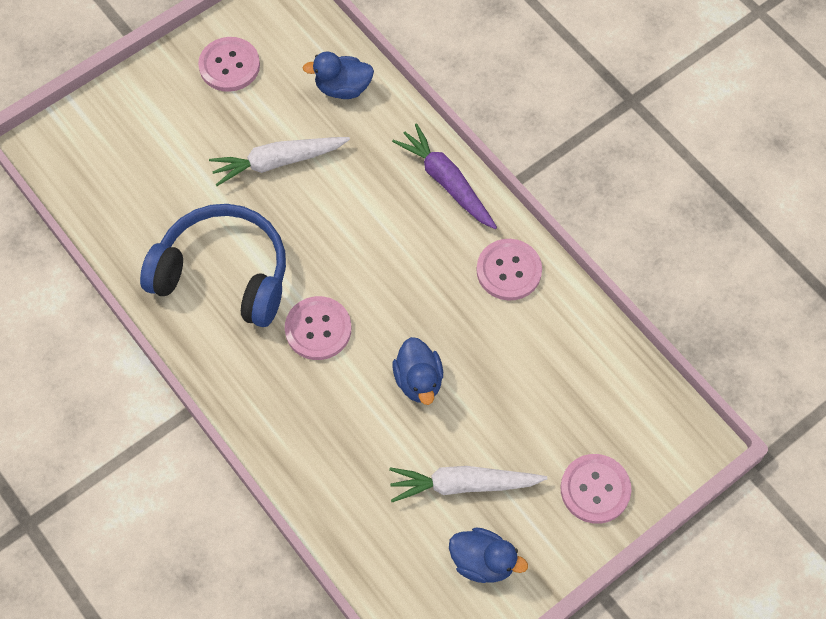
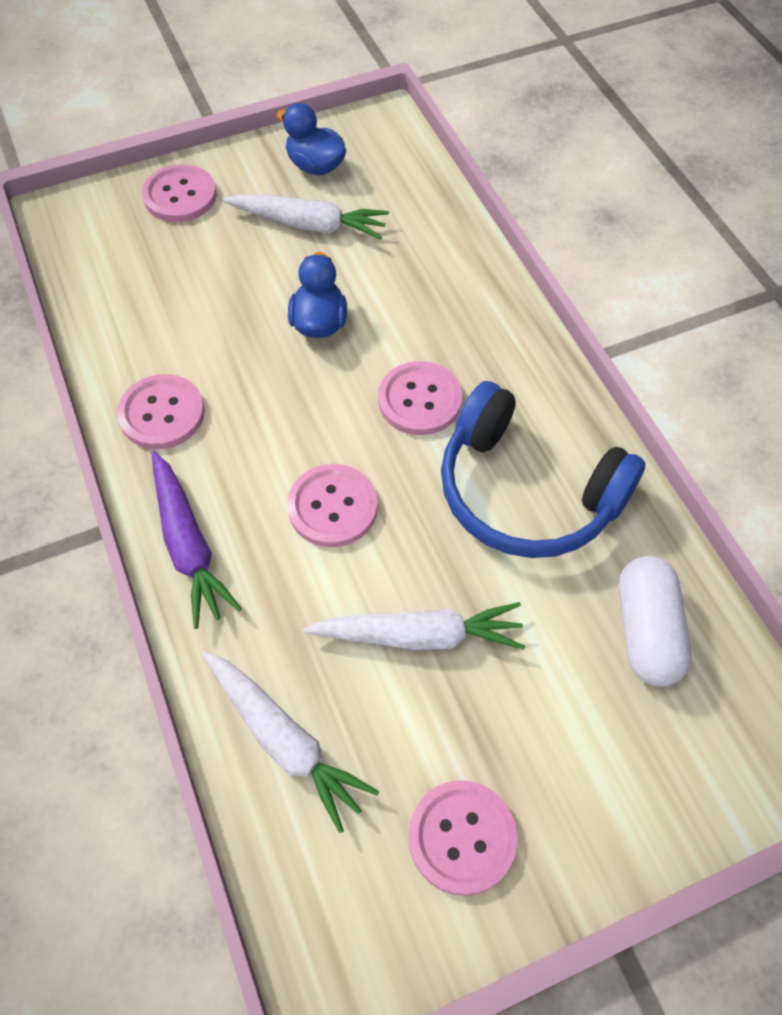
camera: 165 degrees left, 5 degrees down
blue duck [303,51,374,99] -> white carrot [202,651,379,833]
none -> pink button [287,464,378,547]
none -> white capsule [619,556,691,687]

